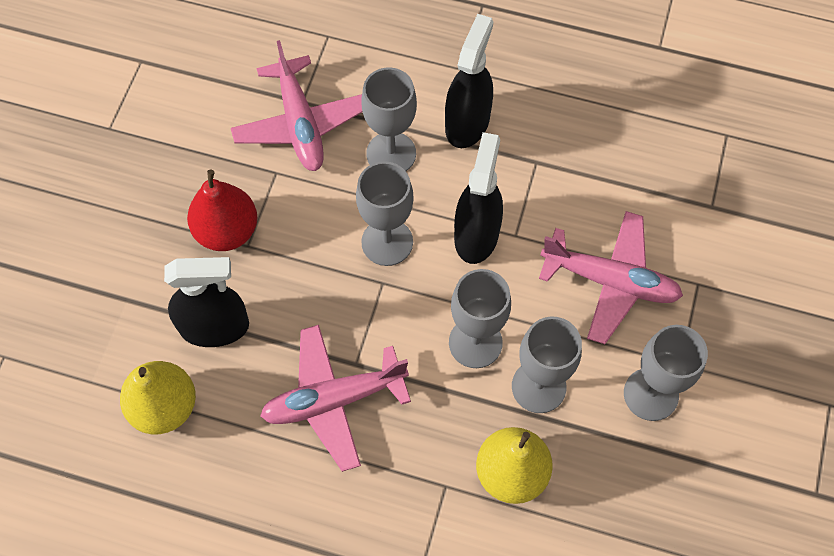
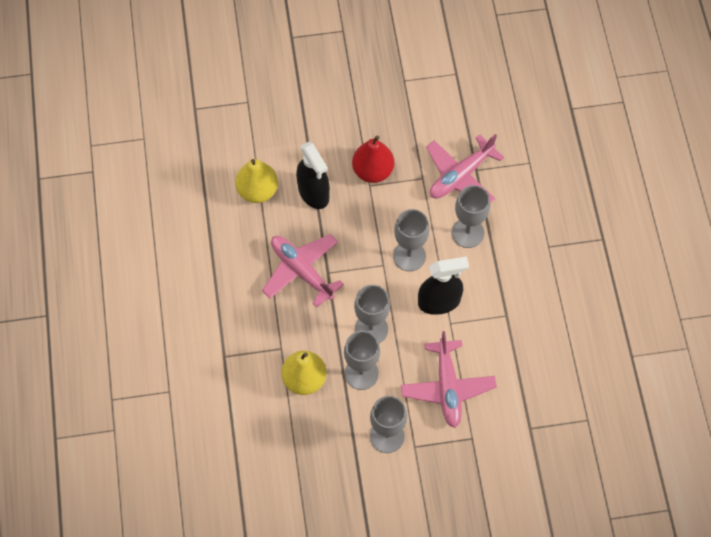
camera: 65 degrees right, 0 degrees up
black spray bottle [445,14,493,148] -> none

